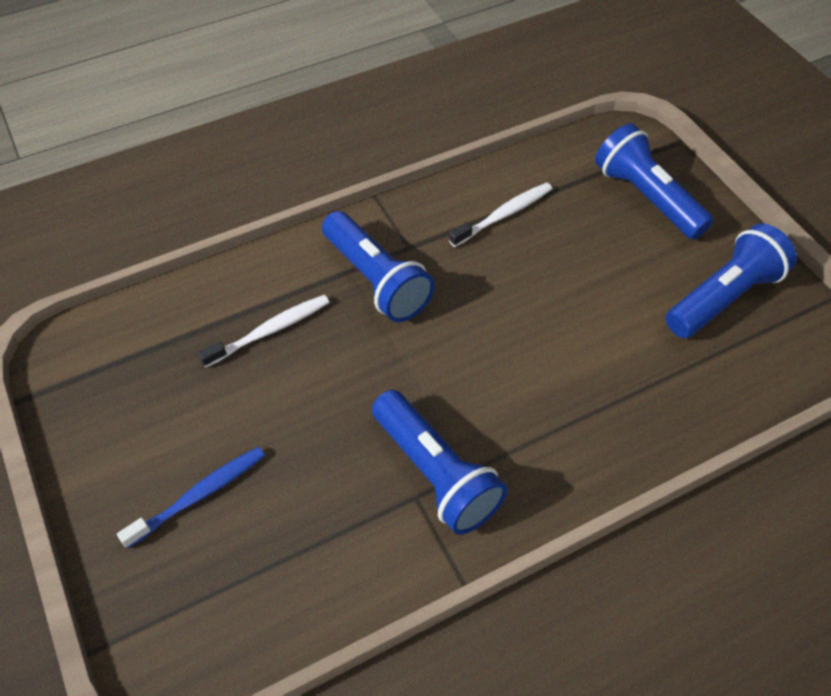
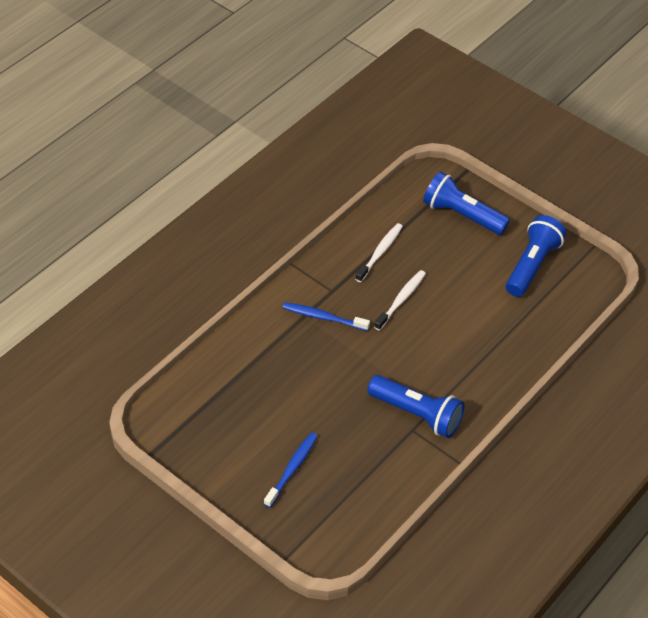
camera: 25 degrees left, 5 degrees down
white toothbrush [198,295,330,367] -> white toothbrush moved to [374,270,426,331]
blue flashlight [322,211,435,322] -> blue toothbrush [282,302,370,331]

